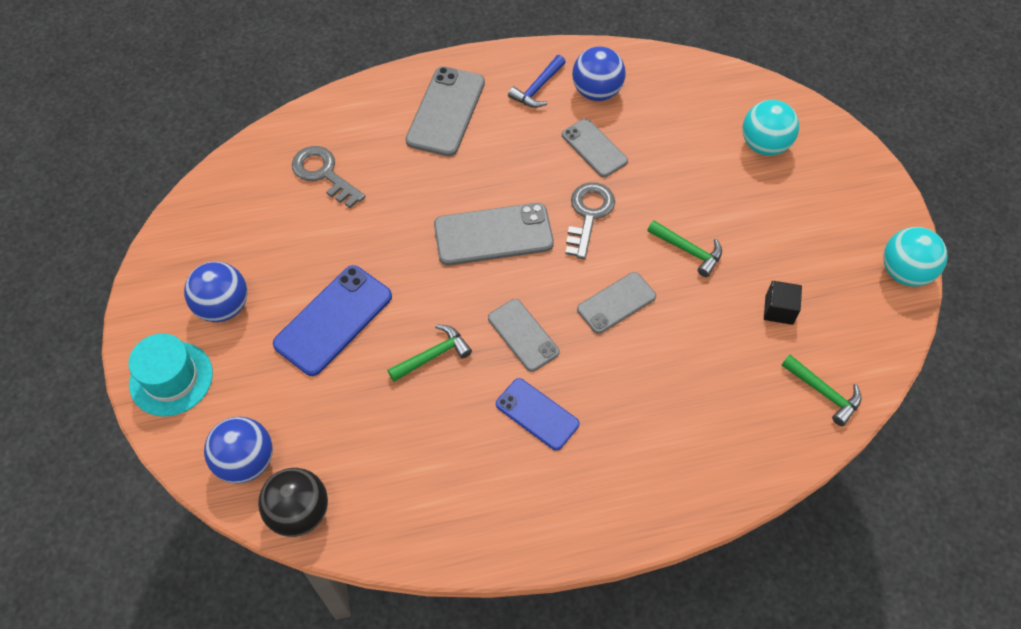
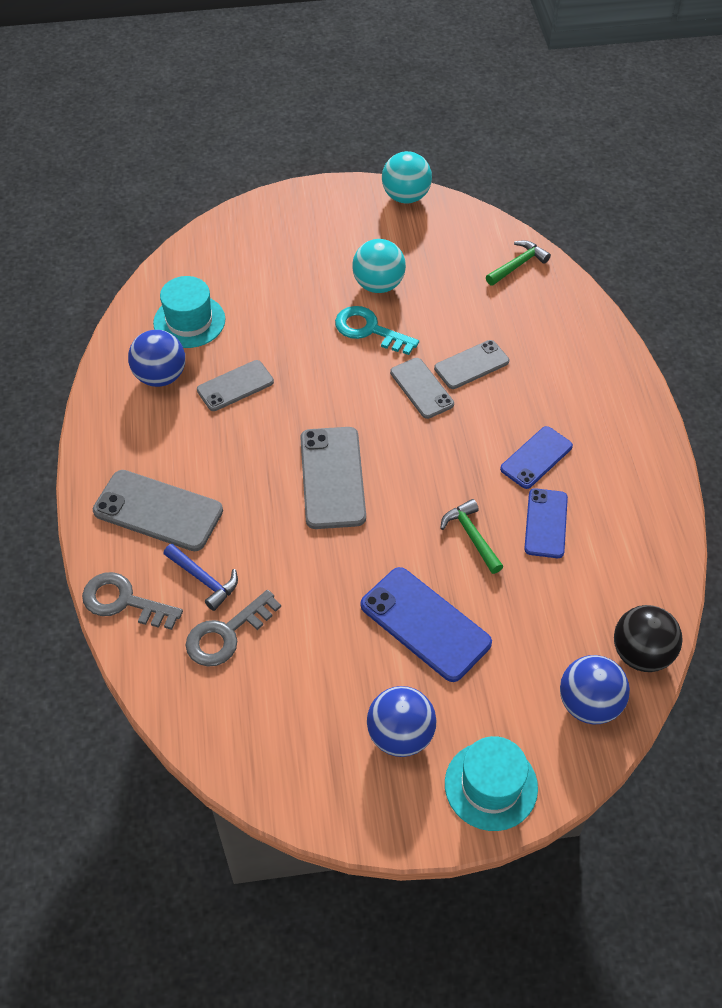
camera: 85 degrees left, 5 degrees down
grey phone [488,299,560,372] -> grey phone moved to [434,340,509,389]
blue hammer [508,55,566,108] -> blue hammer moved to [164,544,238,611]
grey key [565,182,615,259] -> grey key moved to [82,572,183,630]
green hammer [647,220,722,277] -> turquoise key [335,306,419,355]
turquoise ball [743,100,799,156] -> turquoise ball moved to [352,239,406,293]
black cube [764,281,802,325] -> none
none -> turquoise hat [153,276,225,348]
none -> blue phone [524,488,568,558]

